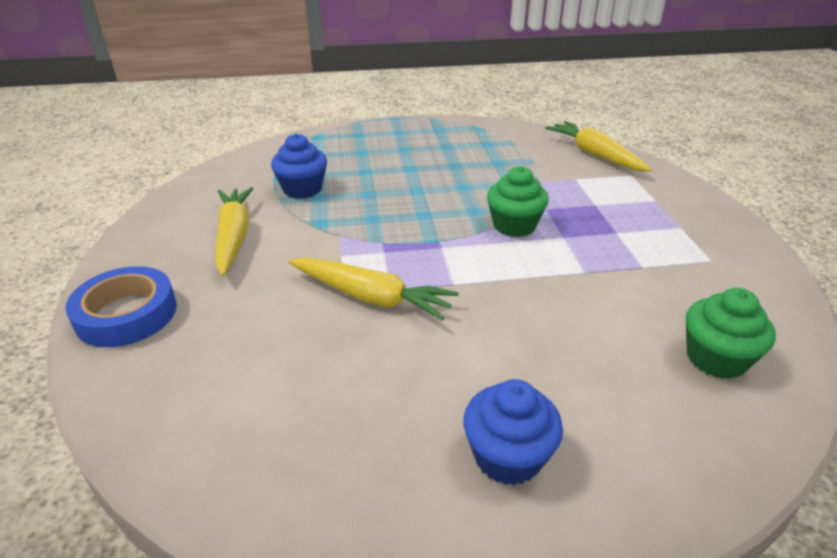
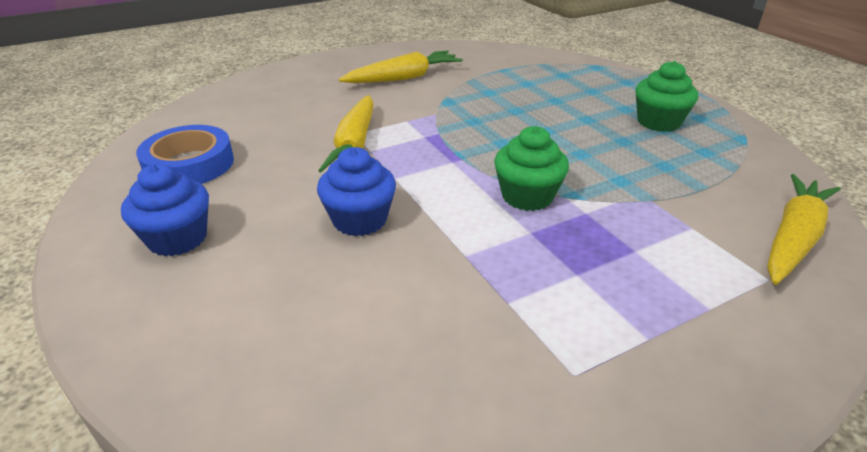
camera: 70 degrees right, 0 degrees up
blue tape [65,266,177,347] -> blue tape moved to [136,125,234,184]
blue cupcake [271,133,327,199] -> blue cupcake moved to [317,147,396,237]
green cupcake [686,288,776,379] -> green cupcake moved to [636,61,698,132]

